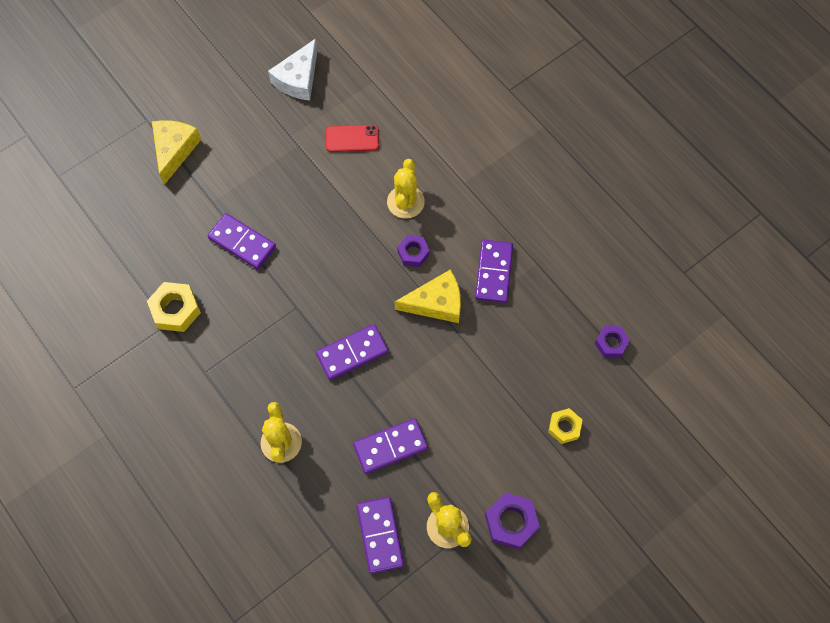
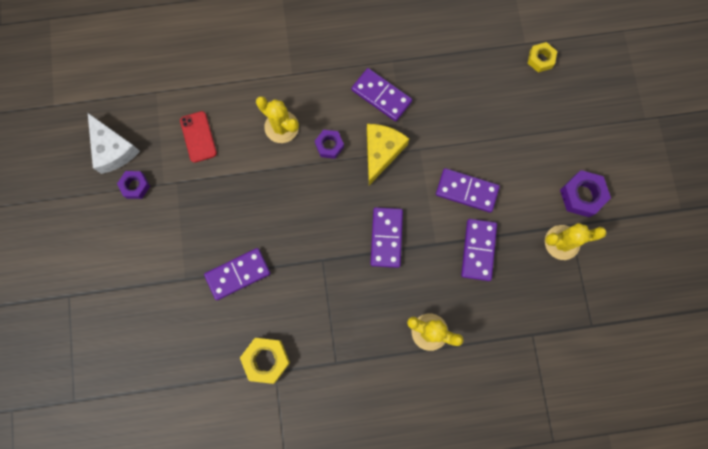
camera: 60 degrees left, 10 degrees up
yellow cheese [152,120,201,185] -> none
red phone [326,125,379,152] -> red phone turned 45 degrees counterclockwise [180,111,217,163]
purple domino [357,497,404,574] -> purple domino moved to [436,168,500,213]
yellow nut [548,408,582,444] -> yellow nut moved to [528,42,557,72]
purple nut [595,326,630,358] -> purple nut moved to [117,171,150,199]

